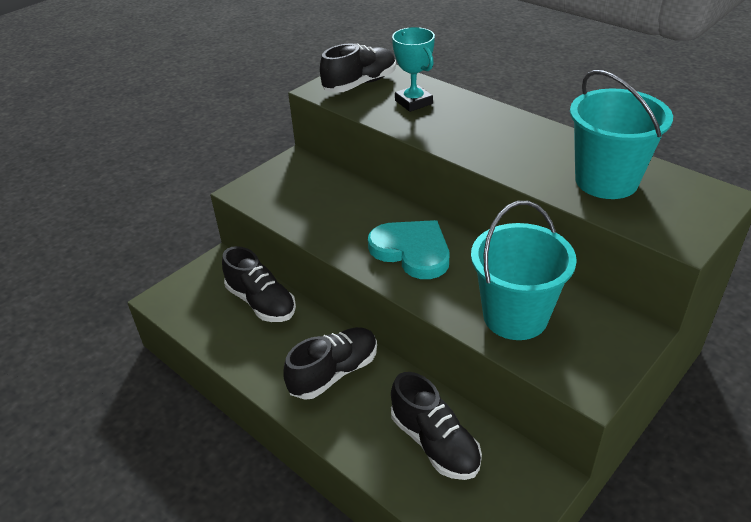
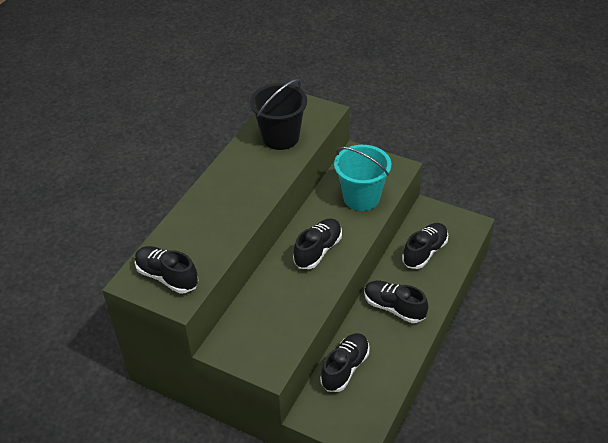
camera: 105 degrees left, 5 degrees up
turquoise heart [368,220,450,279] -> black shoe [293,218,342,269]
turquoise trophy [392,27,435,112] -> none
turquoise bucket [570,70,673,199] -> black bucket [250,79,307,150]

